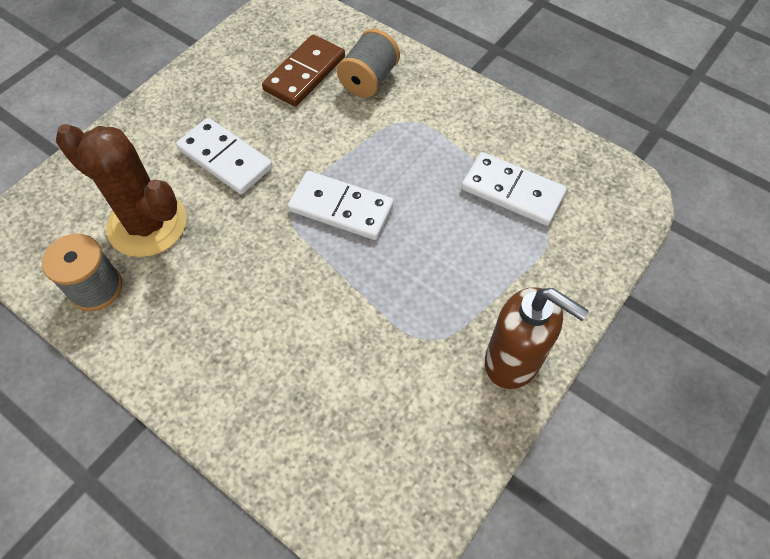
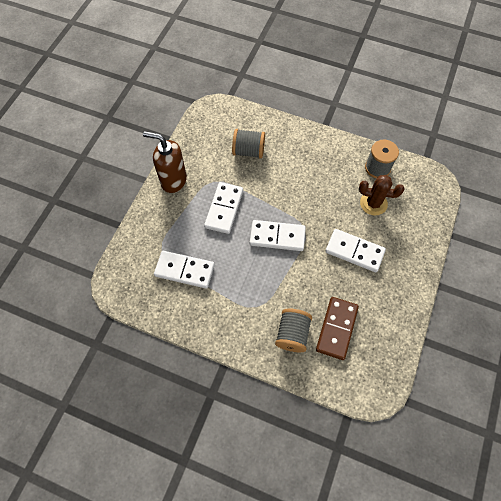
camera: 165 degrees right, 5 degrees up
brown cactus [56,124,187,257] -> brown cactus [359,175,405,216], size x0.65
none -> white domino [204,182,243,234]
none -> grey spool [232,129,265,159]

